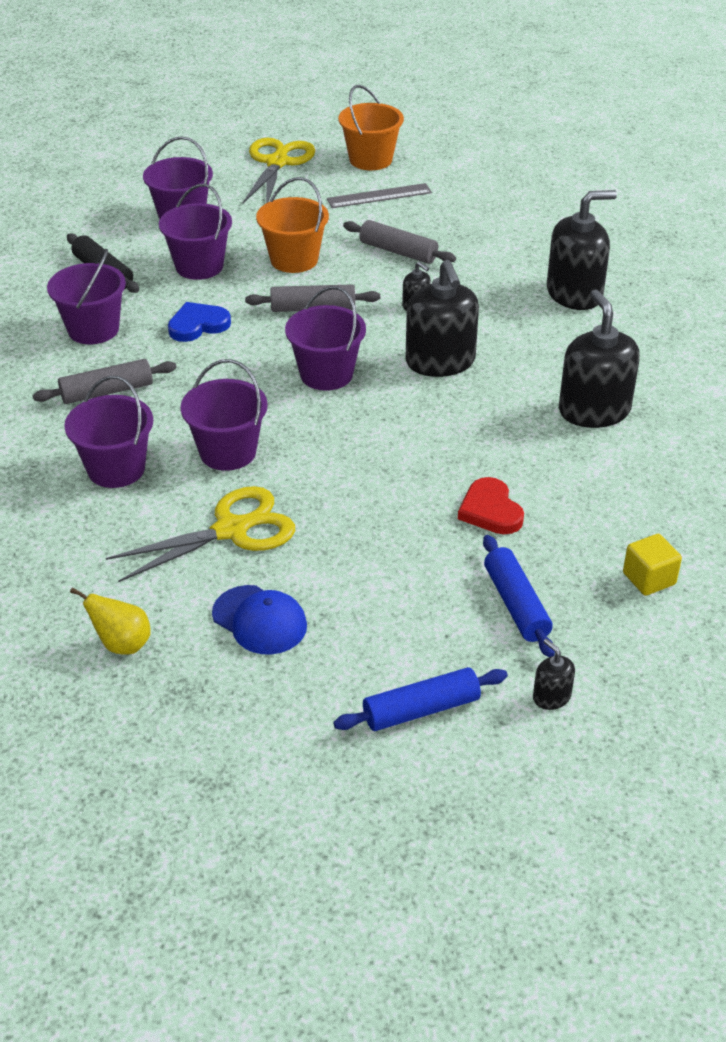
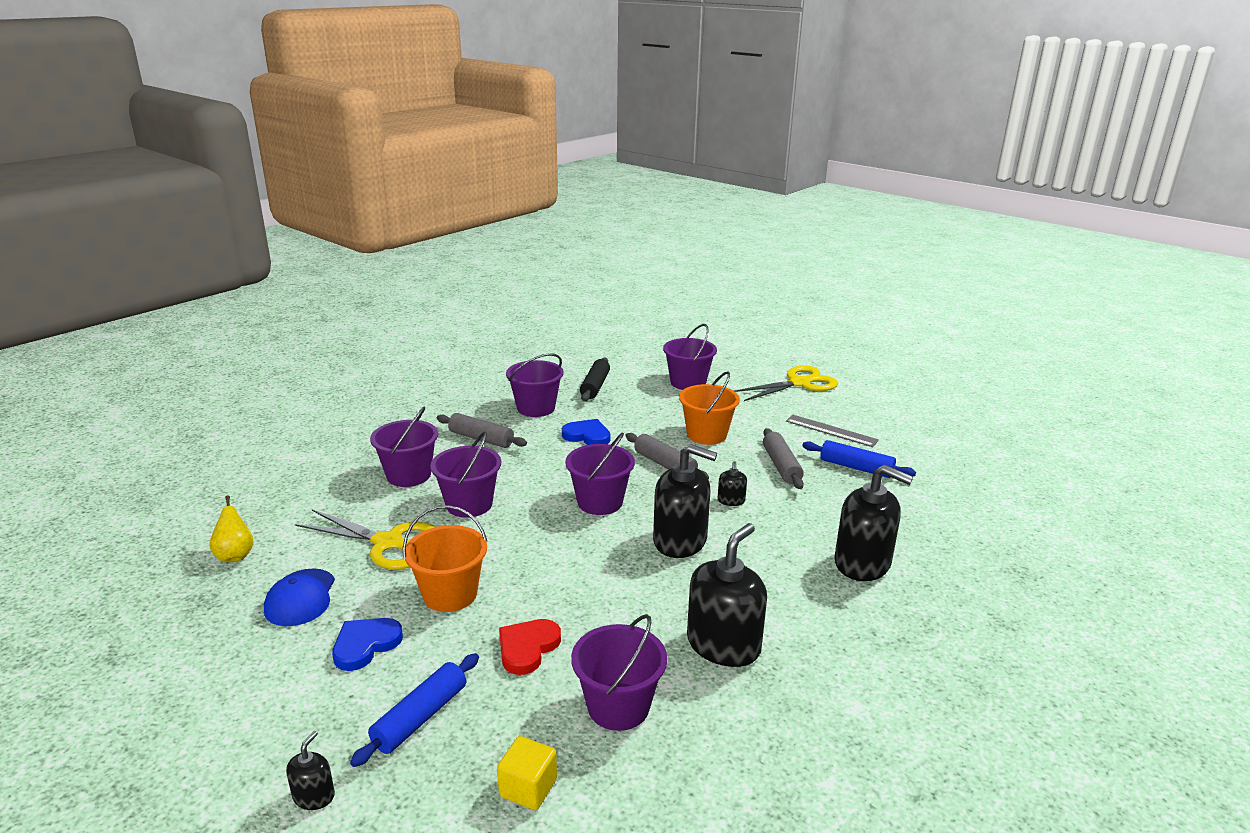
camera: 50 degrees right, 15 degrees down
purple bucket [159,184,232,280] -> purple bucket moved to [571,614,667,731]
blue rolling pin [333,667,508,731] -> blue rolling pin moved to [802,440,916,478]
orange bucket [339,85,404,170] -> orange bucket moved to [403,505,487,612]
black soap dispenser [405,260,479,377] -> black soap dispenser turned 105 degrees counterclockwise [653,444,717,558]
none -> blue heart [332,618,403,671]

